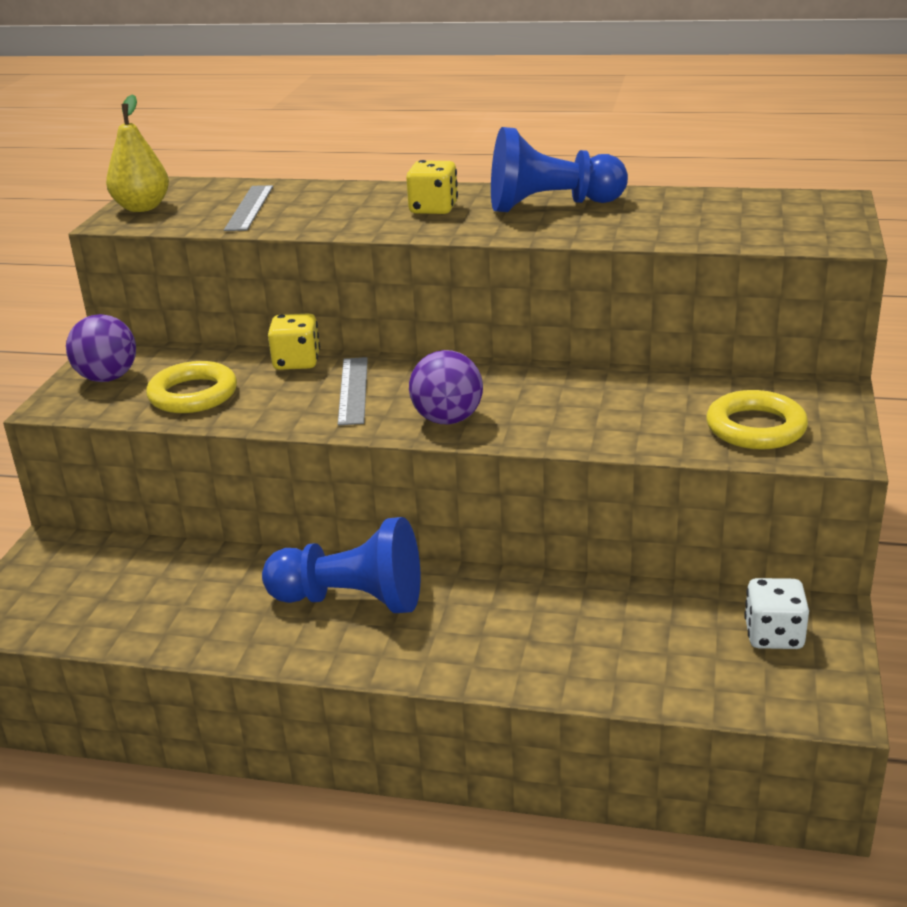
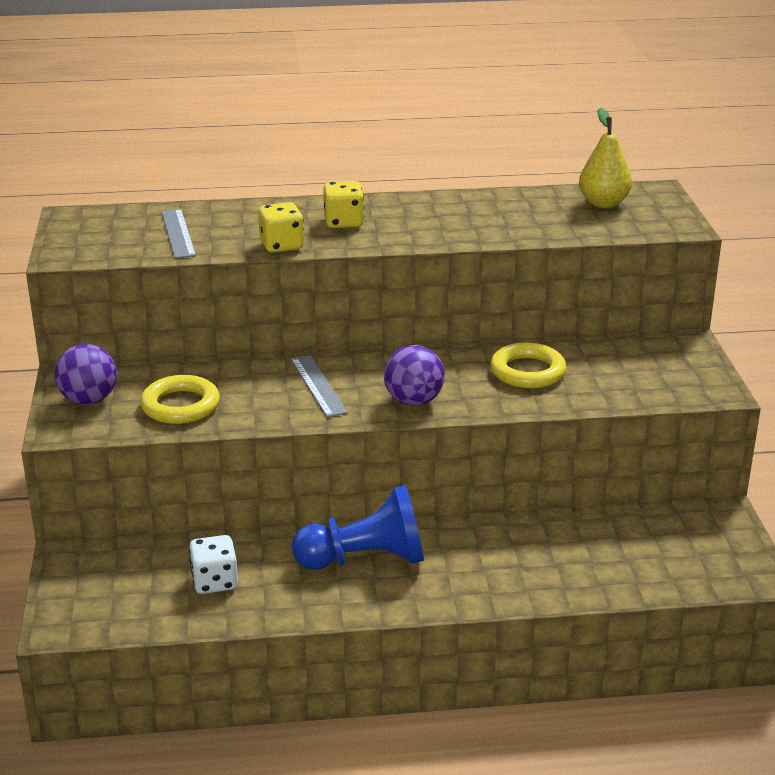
camera: 20 degrees left, 0 degrees up
yellow pear [106,95,169,212] -> yellow pear moved to [579,108,632,208]
yellow dice [268,313,320,370] -> yellow dice moved to [258,202,304,253]
blue pawn [491,127,628,212] -> none
yellow ring [706,390,808,450] -> yellow ring moved to [490,342,566,389]
white dice [744,578,809,649] -> white dice moved to [189,535,238,594]

